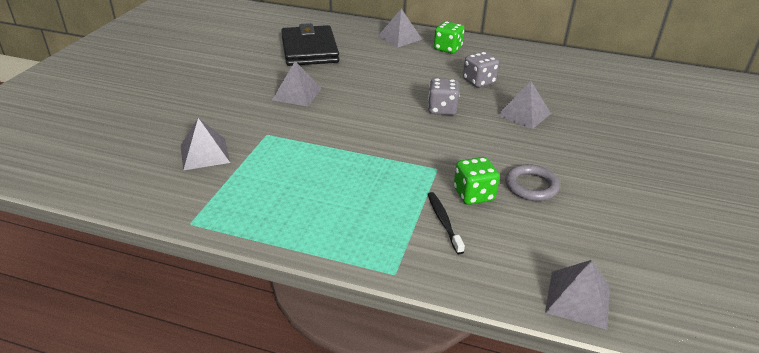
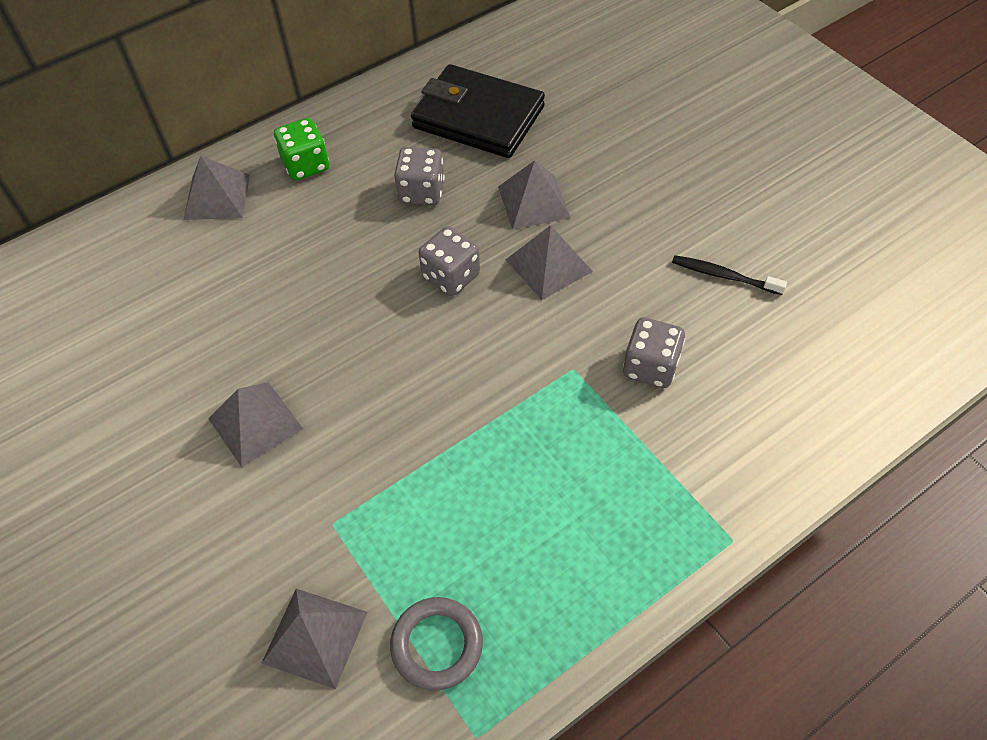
camera: 50 degrees left, 20 degrees up
black wallet [281,23,339,66] -> black wallet moved to [411,64,545,158]
black toothbrush [428,192,465,254] -> black toothbrush moved to [672,255,787,295]
green dice [454,157,500,205] -> grey dice [623,317,685,388]
grey ring [505,164,560,201] -> grey ring moved to [390,597,483,691]
grey pyramid [545,260,610,330] -> grey pyramid moved to [506,225,593,300]

